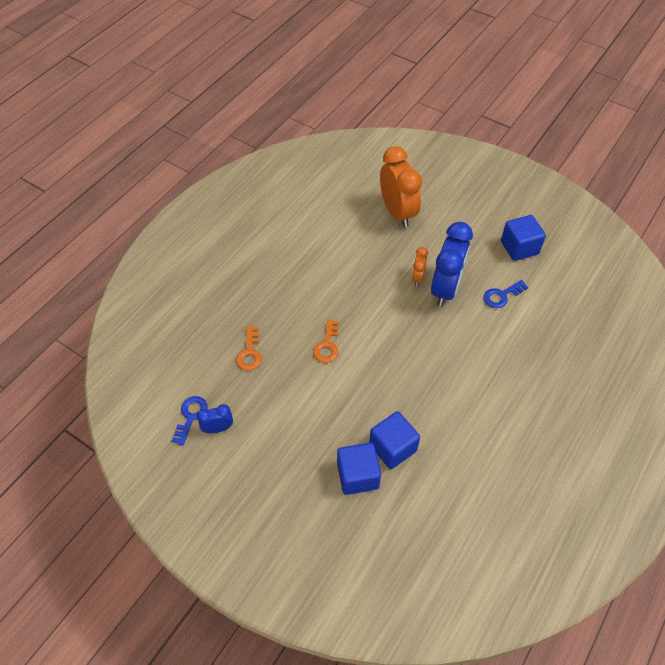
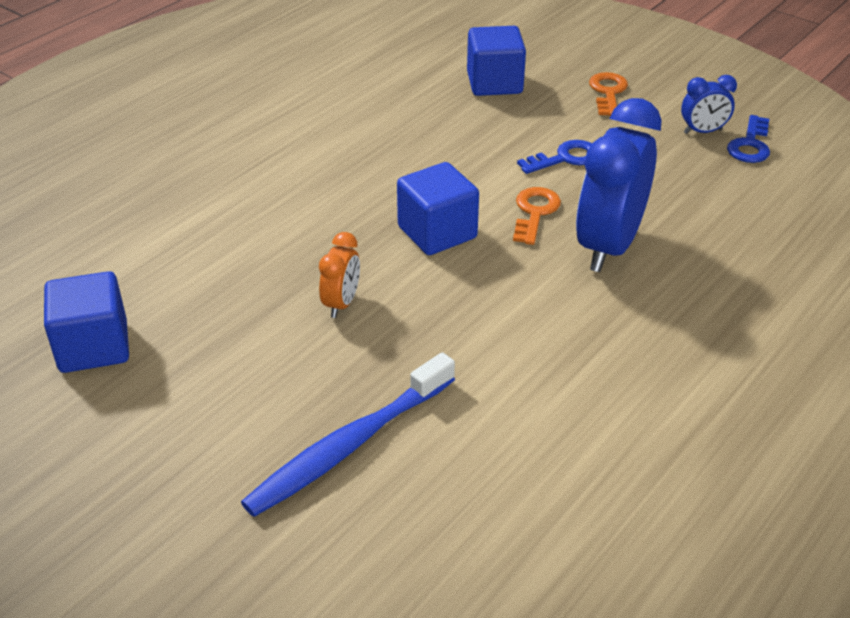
camera: 175 degrees left, 15 degrees down
orange key [236,326,261,371] -> orange key moved to [589,72,628,116]
blue cube [369,411,420,469] -> blue cube moved to [397,162,479,255]
orange clock [380,146,422,228] -> blue toothbrush [241,352,455,517]
blue clock [431,222,473,307] -> blue clock moved to [576,98,662,272]
blue key [483,280,528,308] -> blue key moved to [517,140,592,174]

